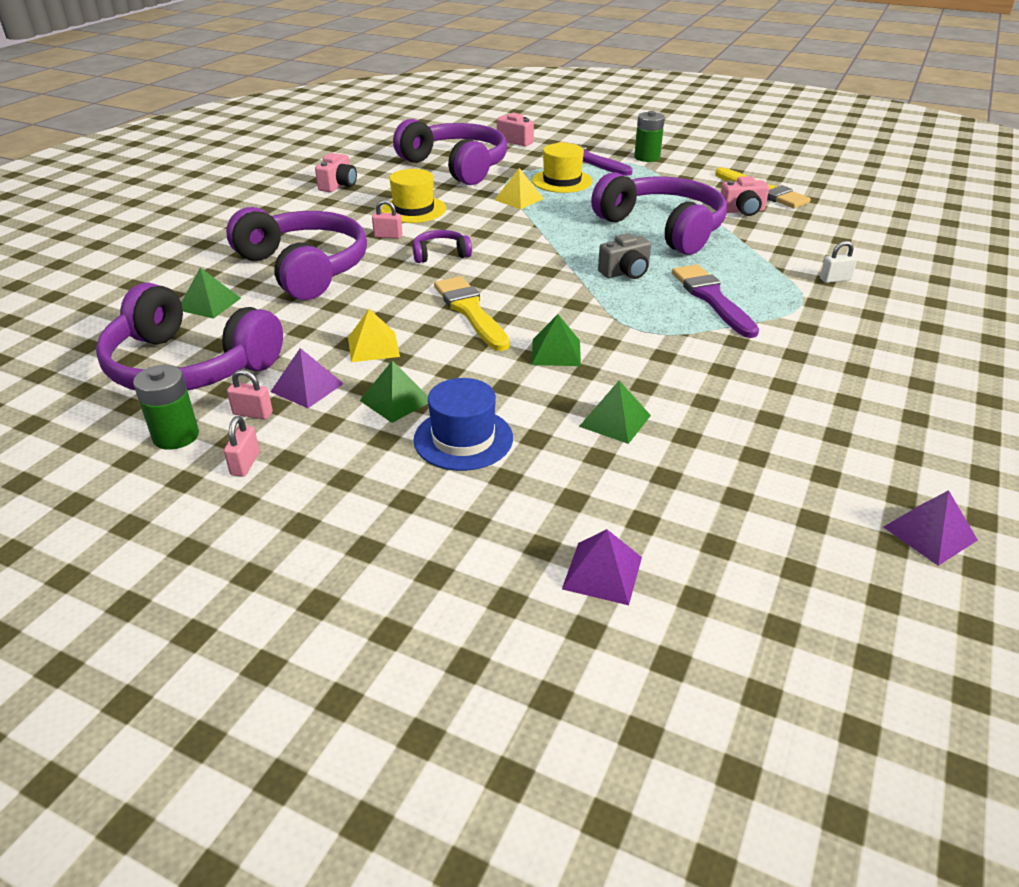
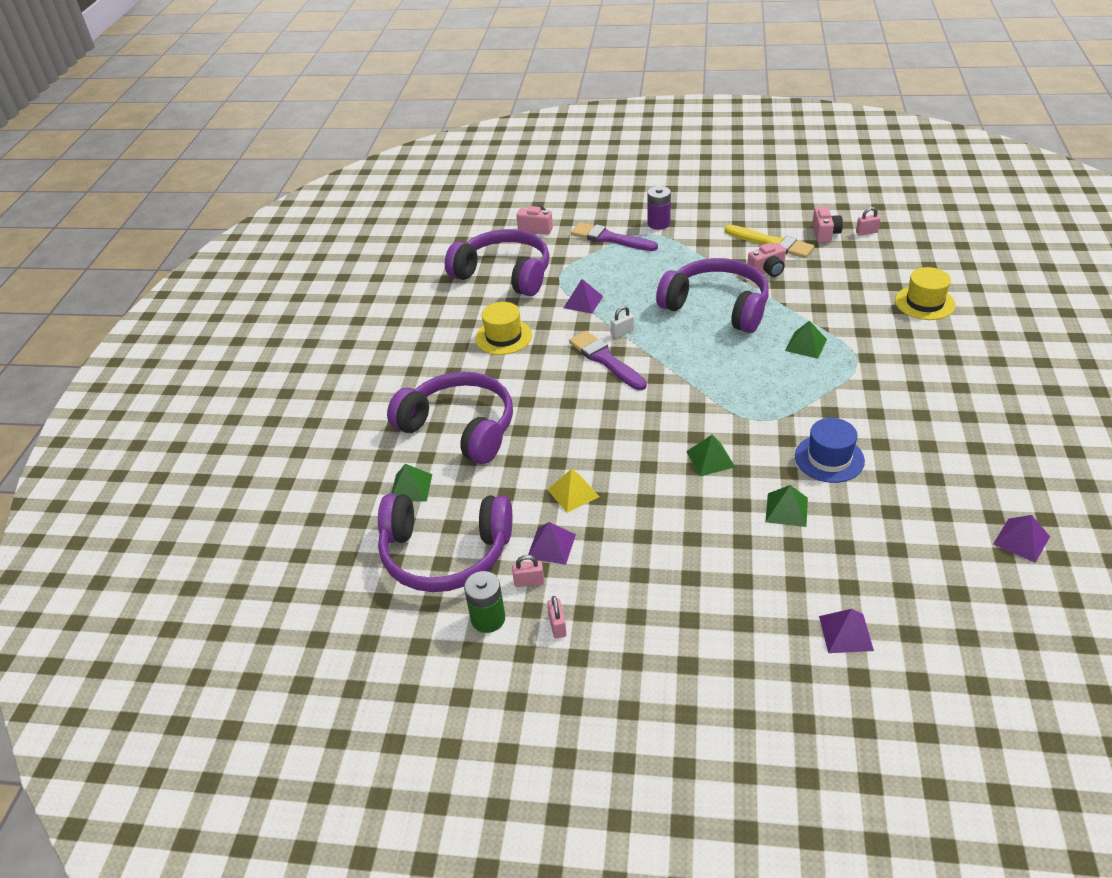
camera: 15 degrees left, 5 degrees up
pink camera [315,153,357,192] -> pink camera moved to [812,207,843,243]
green pyramid [359,361,428,423] -> green pyramid moved to [785,321,827,359]
pink padlock [372,200,403,239] -> pink padlock moved to [856,207,880,236]
purple headphones [412,230,472,263] -> none
blue hat [413,378,513,471] -> blue hat moved to [795,418,865,483]
yellow brush [434,276,510,351] -> none
yellow pyramid [494,168,544,209] -> purple pyramid [564,279,603,314]
yellow hat [532,143,593,193] -> yellow hat moved to [895,267,956,320]
grey camera [598,233,651,279] -> none
green battery [634,111,665,162] -> purple battery [647,186,671,230]
purple brush [672,264,759,338] -> purple brush moved to [569,331,647,390]
white padlock [820,241,857,283] -> white padlock moved to [610,306,634,338]

